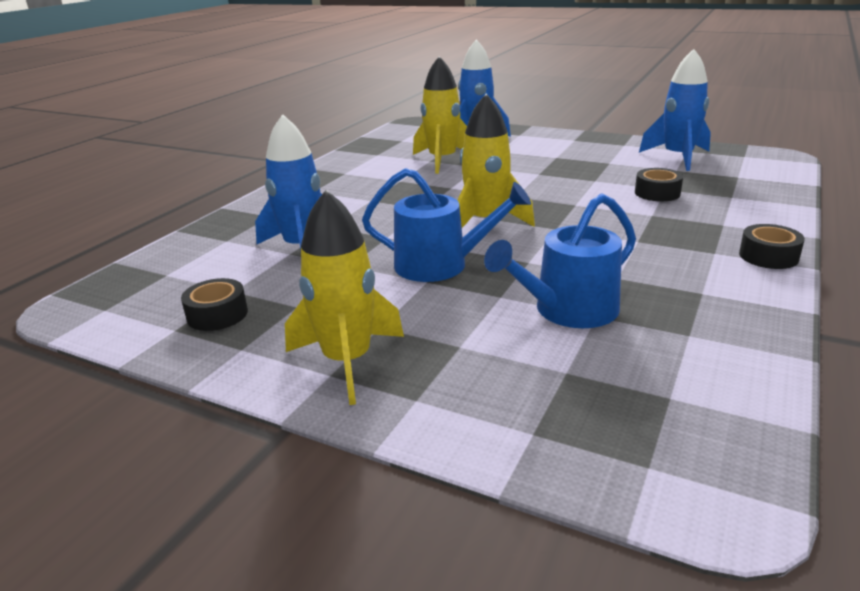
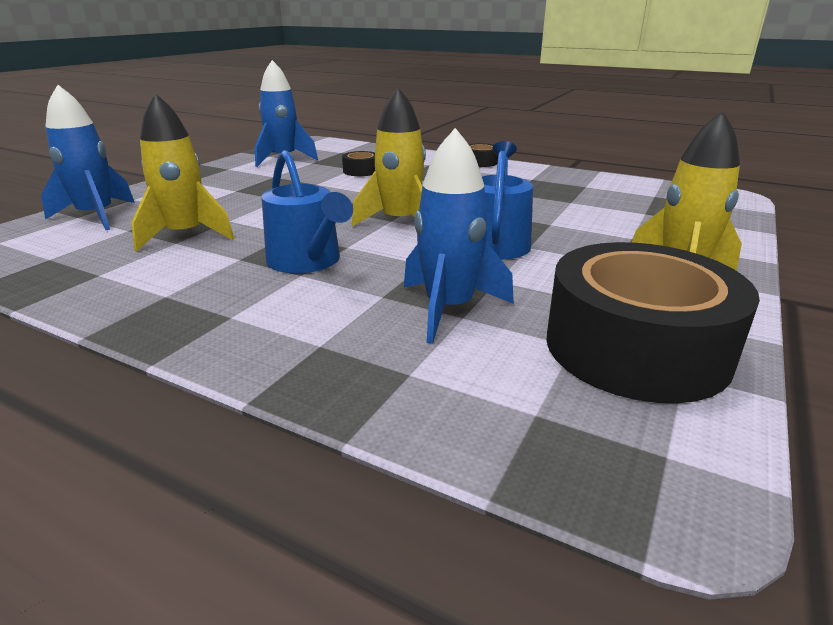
camera: 90 degrees left, 0 degrees up
black tape [181,278,248,331] -> black tape [547,242,760,403], size x2.41
blue watering can [484,193,636,328] -> blue watering can moved to [262,150,353,273]

